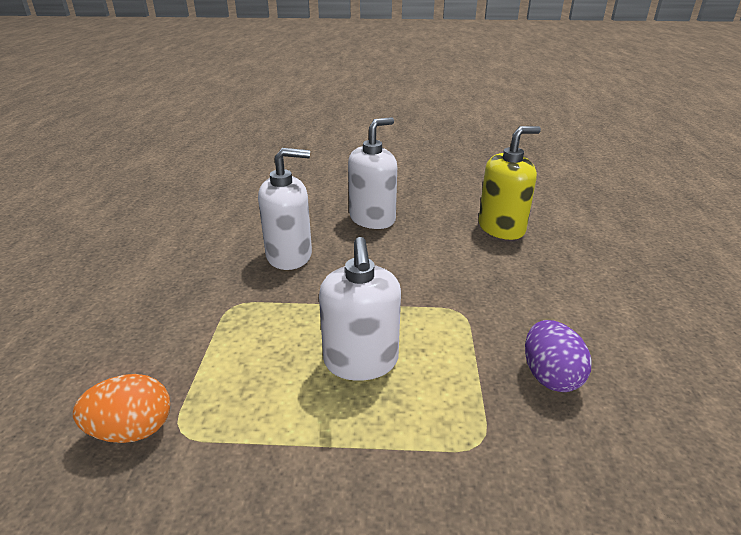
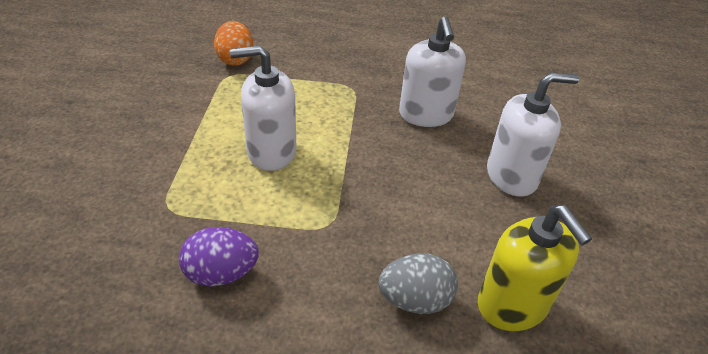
camera: 90 degrees right, 10 degrees up
white soap dispenser [348,117,397,229] -> white soap dispenser turned 60 degrees counterclockwise [487,72,579,197]
none -> grey egg [379,253,458,314]

